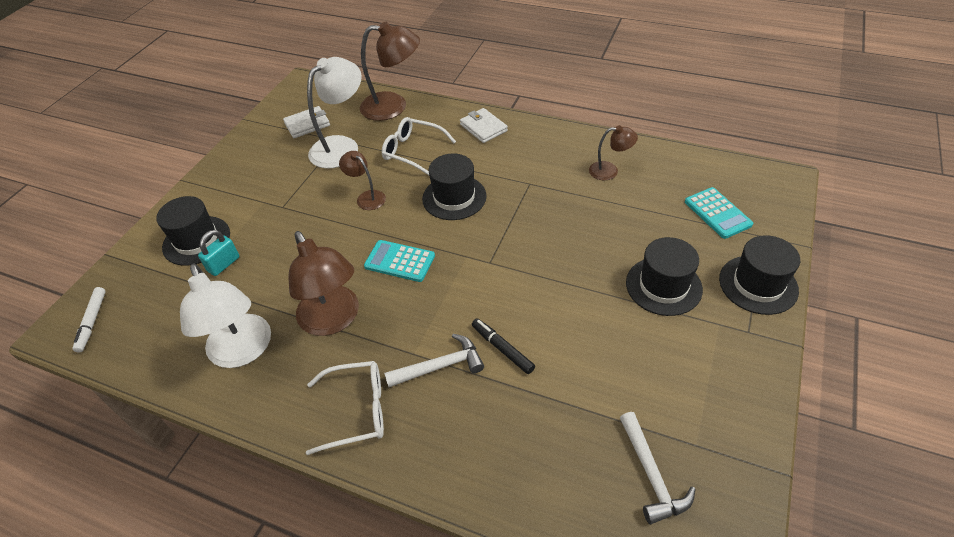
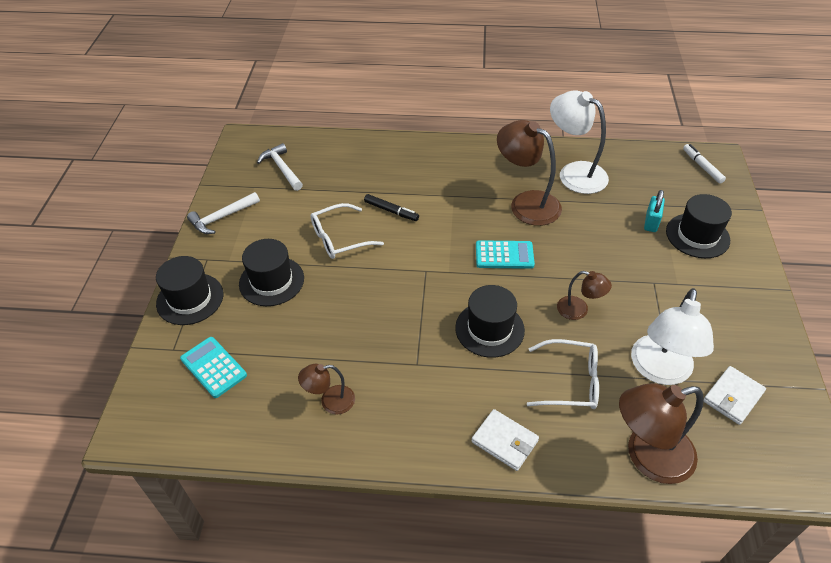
camera: 160 degrees right, 0 degrees up
white glasses [306,361,384,455] -> white glasses moved to [311,203,384,259]
white hammer [384,334,484,387] -> white hammer moved to [187,192,260,234]

